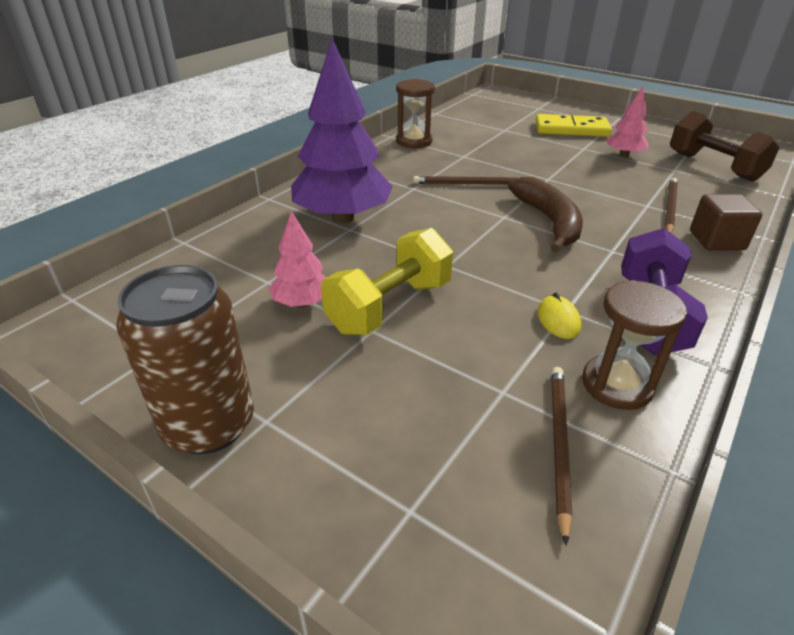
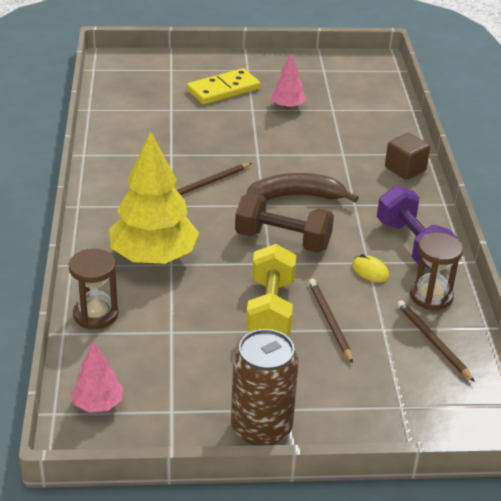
camera: 40 degrees left, 0 degrees up
pink tree [269,211,327,307] -> pink tree moved to [71,341,124,413]
purple tree [291,38,393,224] -> yellow tree [109,131,199,264]
brown hourglass [396,79,435,148] -> brown hourglass moved to [69,249,118,329]
brown banana [508,177,583,253] -> brown banana turned 45 degrees counterclockwise [247,173,359,203]
brown pencil [665,178,678,233] -> brown pencil moved to [309,279,353,363]
brown dumbbell [670,111,780,182] -> brown dumbbell moved to [235,193,334,253]

